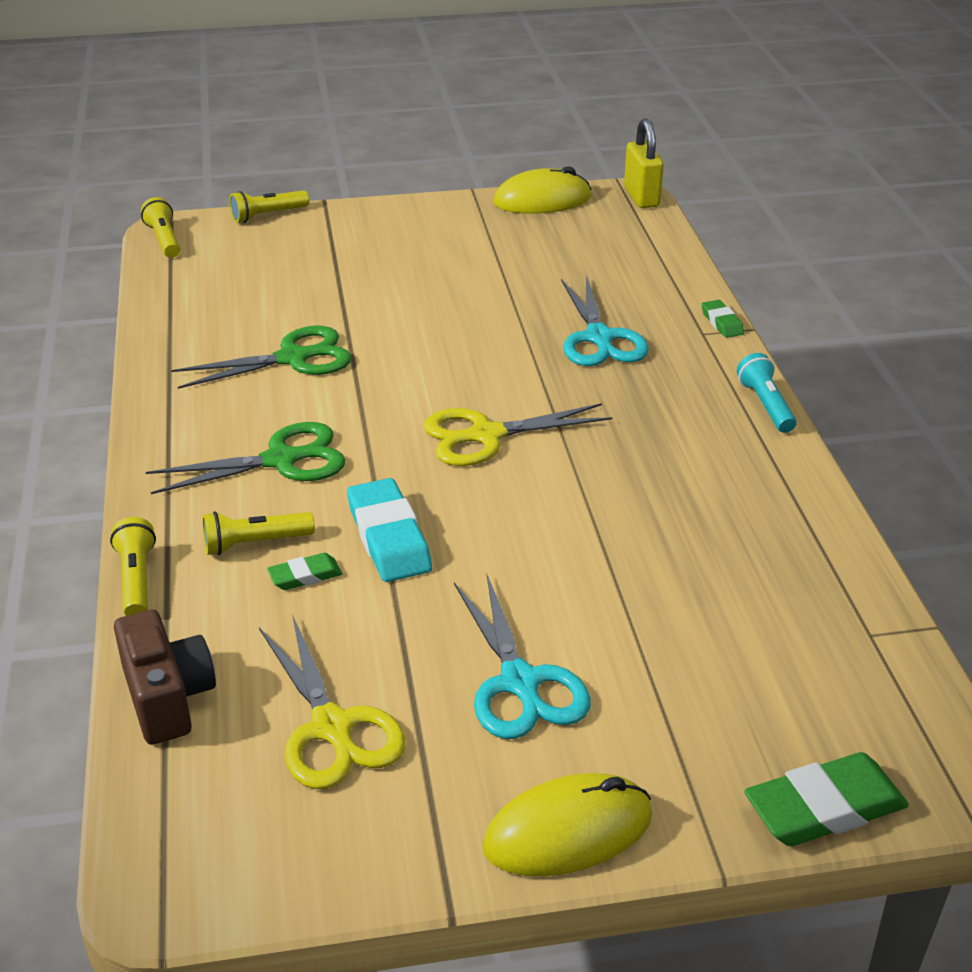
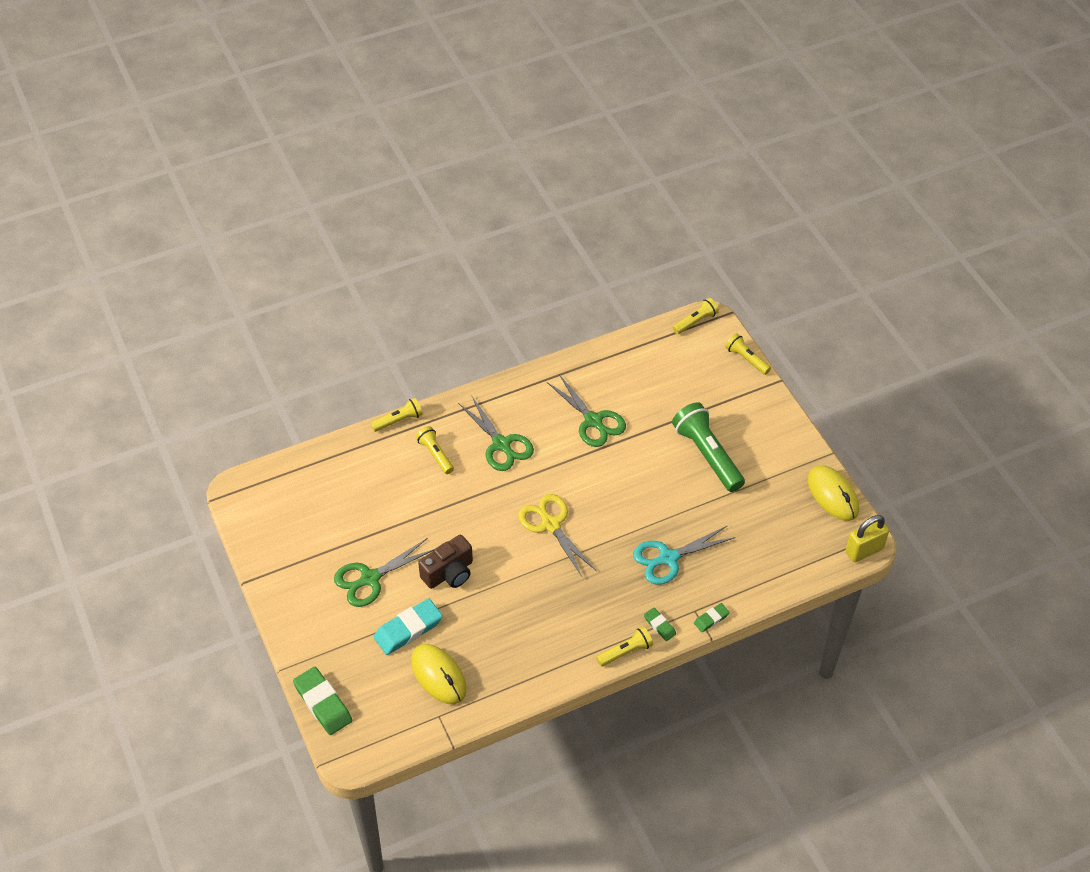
camera: 75 degrees right, 15 degrees up
brown camera [114,609,216,745] -> brown camera moved to [418,535,473,589]
yellow scissors [259,614,406,789] -> none
green eraser [267,553,342,590] -> green eraser moved to [644,608,676,641]
turquoise eraser [347,478,432,582] -> turquoise eraser moved to [374,599,443,655]
turquoise scissors [454,573,590,739] -> green scissors [334,538,434,607]
yellow mouse [483,773,652,877] -> yellow mouse moved to [411,644,466,704]
turquoise flashlight [737,353,797,433] -> yellow flashlight [596,627,653,667]
none -> green flashlight [672,402,745,492]

